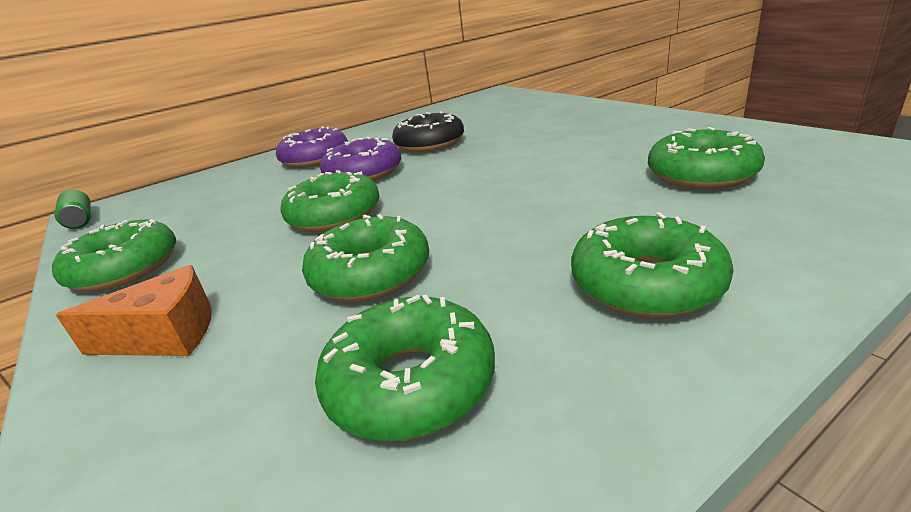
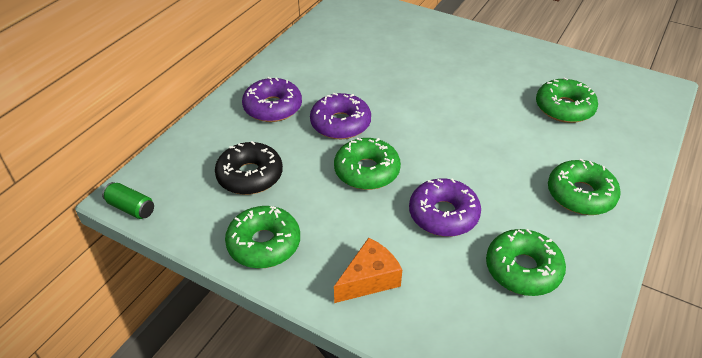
camera: 30 degrees left, 15 degrees up
green donut [302,214,429,302] -> purple donut [409,179,481,237]
black donut [392,111,464,153] -> black donut moved to [215,141,283,195]

